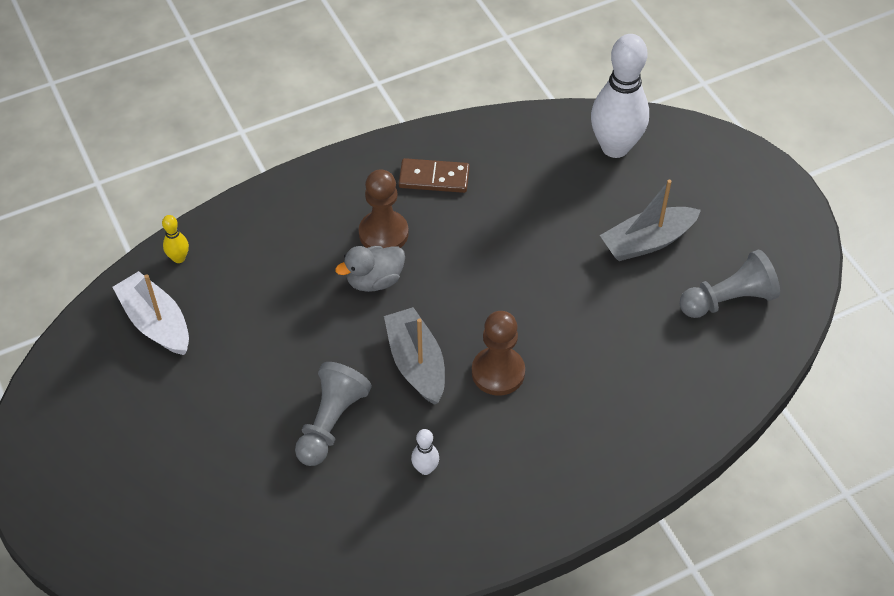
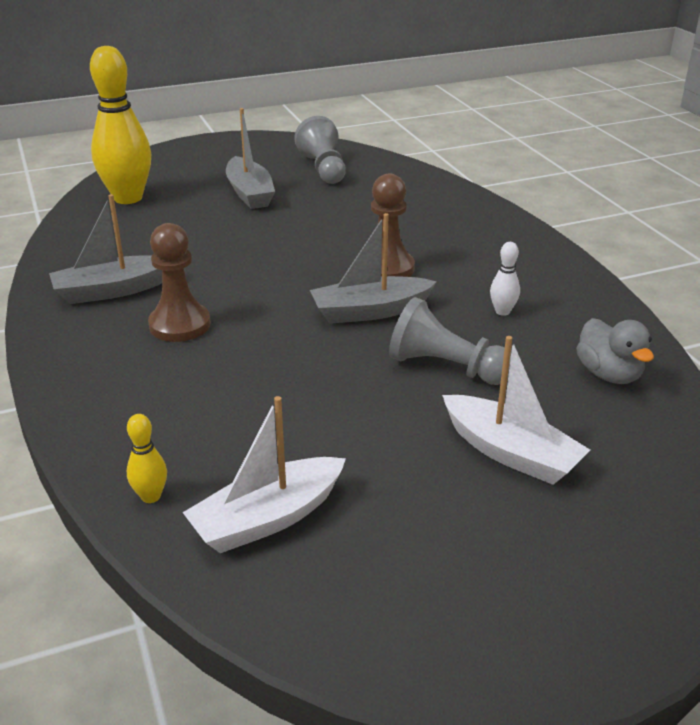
camera: 85 degrees left, 20 degrees down
grey duck [335,246,405,292] -> grey duck moved to [576,318,654,384]
brown domino [399,158,470,193] -> grey boat [49,194,162,304]
white bowling pin [591,34,649,158] -> yellow bowling pin [90,46,151,204]
none -> white boat [442,336,590,485]

